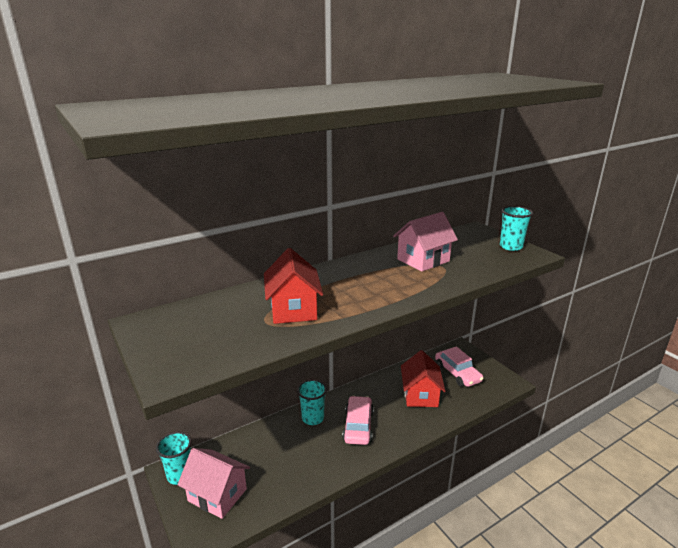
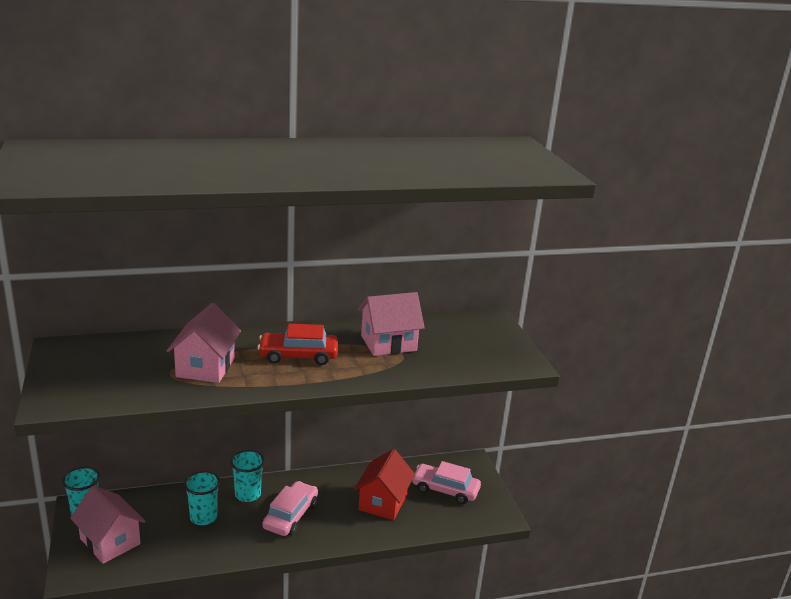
camera: 15 degrees right, 0 degrees up
red house [264,248,323,324] -> pink house [167,303,241,383]
pink car [435,346,483,387] -> pink car turned 120 degrees clockwise [412,461,481,504]
turquoise cup [500,206,533,251] -> turquoise cup moved to [184,471,220,525]
none -> red car [258,324,338,365]

